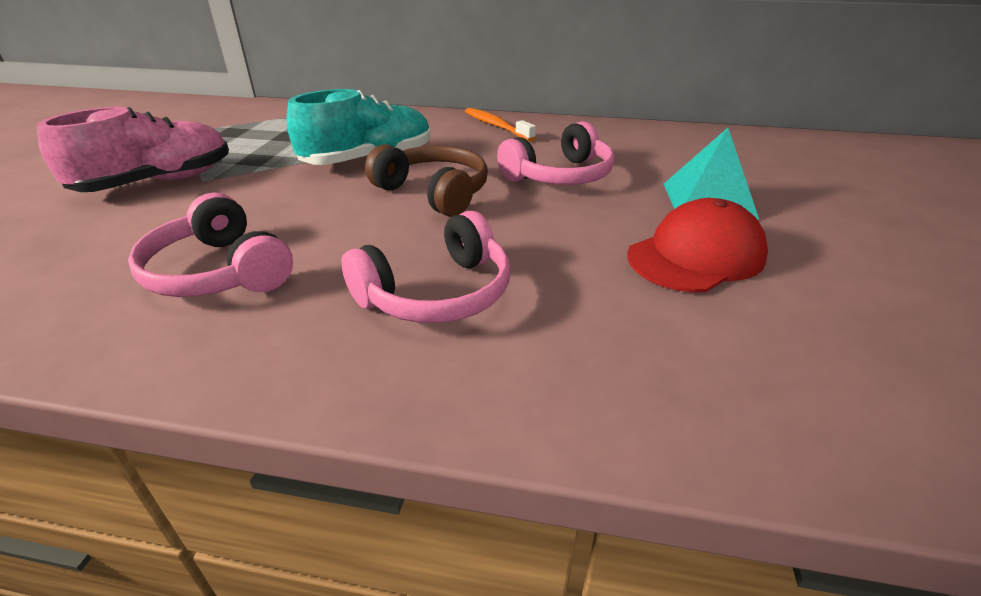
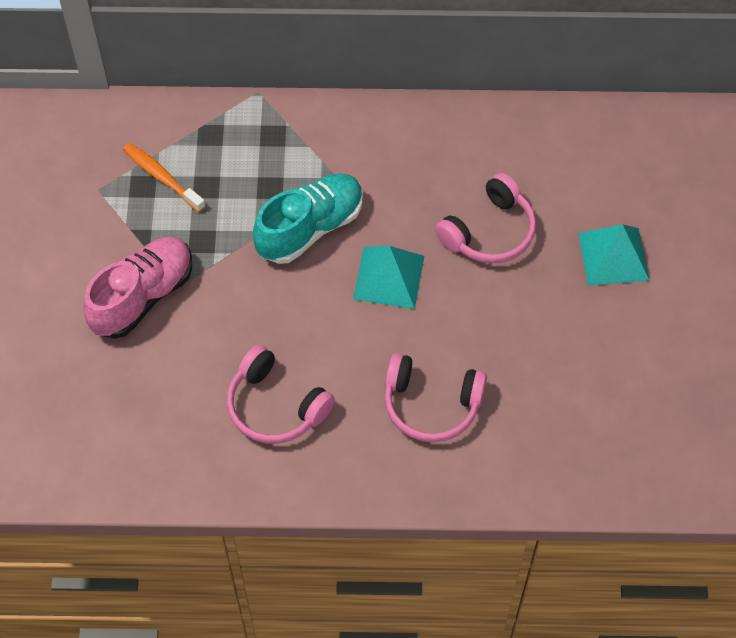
camera: 10 degrees left, 25 degrees up
pink headphones [342,211,510,323] -> pink headphones turned 60 degrees clockwise [385,353,487,442]
brown headphones [365,144,488,217] -> turquoise pyramid [353,246,424,309]
orange toothbrush [465,108,536,142] -> orange toothbrush moved to [123,143,205,212]
red cap [627,198,768,292] -> none

